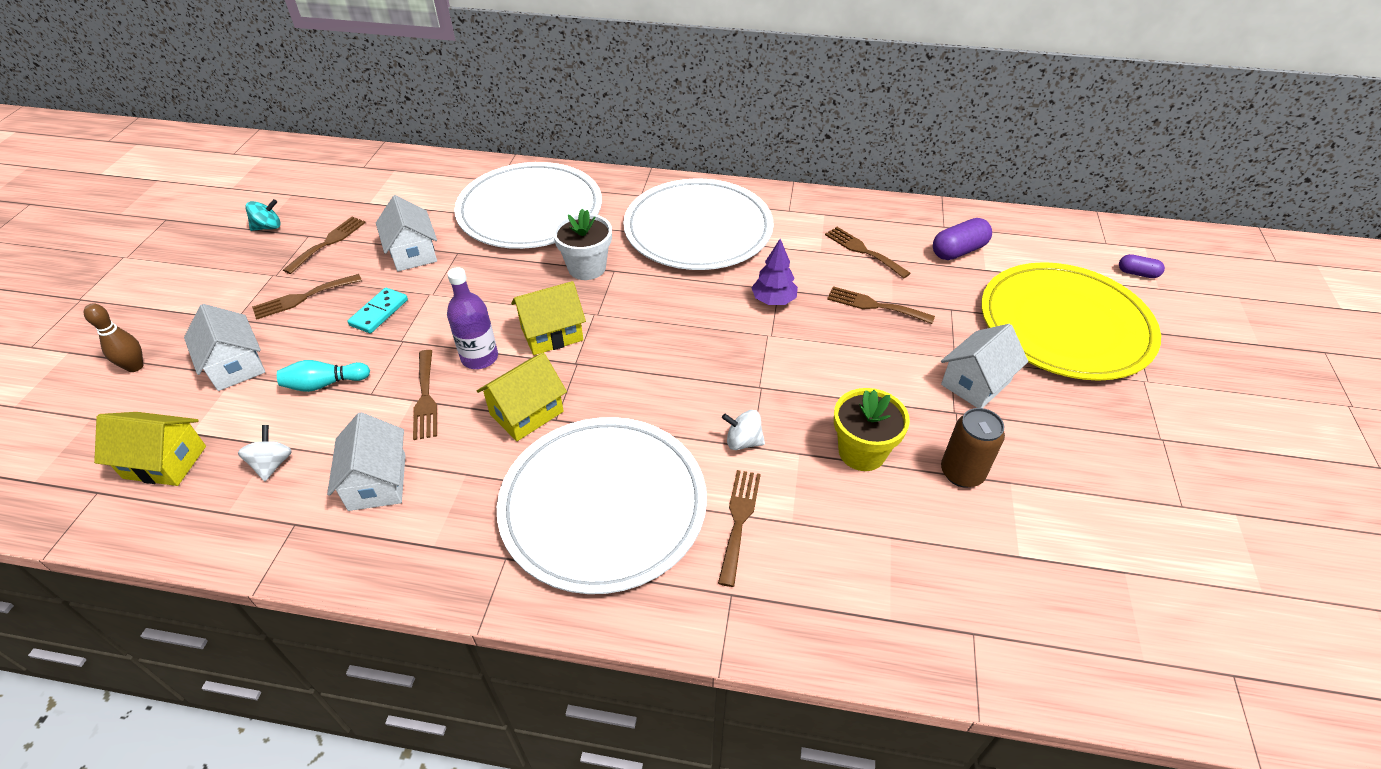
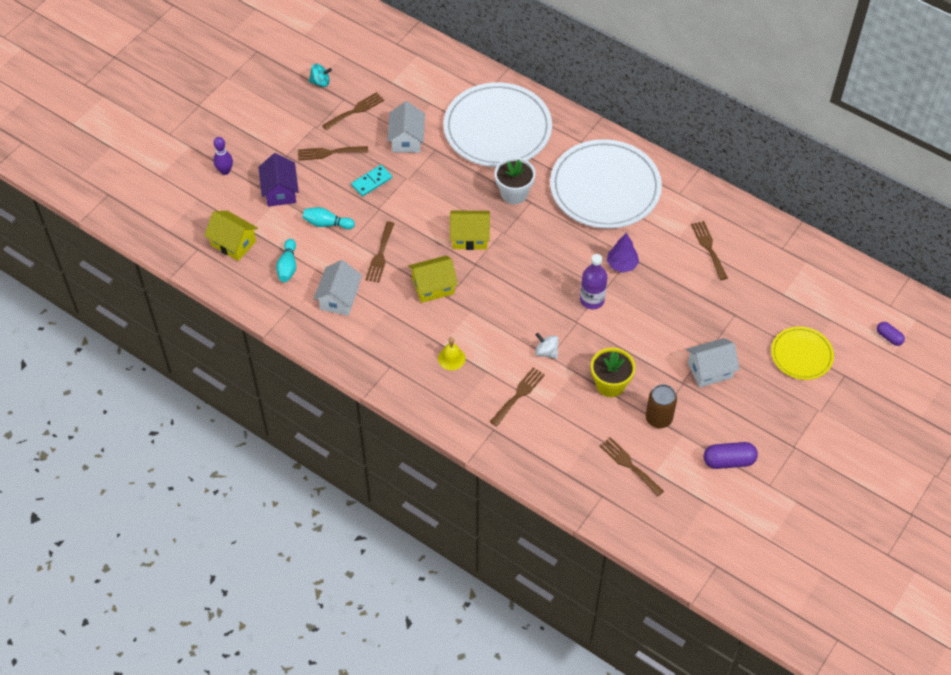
camera: 25 degrees right, 10 degrees up
brown bowling pin [84,304,143,372] -> purple bowling pin [213,137,233,175]
white house [184,304,265,391] -> purple house [258,153,299,207]
white spinning top [238,425,292,481] -> turquoise bowling pin [276,239,296,282]
purple bottle [447,267,498,369] -> purple bottle moved to [580,254,607,309]
white plate [497,417,707,594] -> yellow bell [438,337,466,370]
brown fork [827,286,935,324] -> brown fork moved to [600,437,664,497]
purple capsule [933,218,992,260] -> purple capsule moved to [704,442,758,469]
yellow plate [981,262,1161,381] -> yellow plate [771,326,834,380], size x0.52

